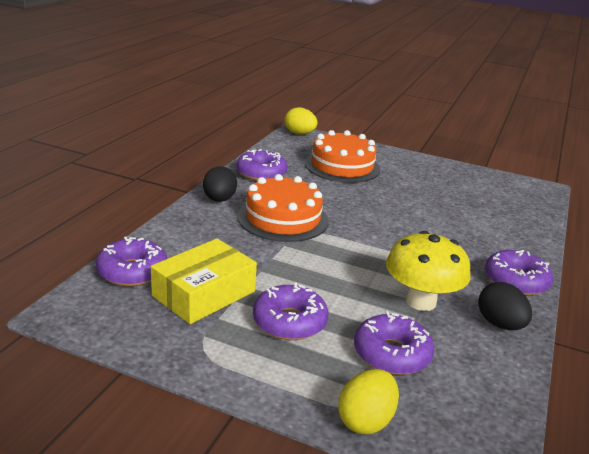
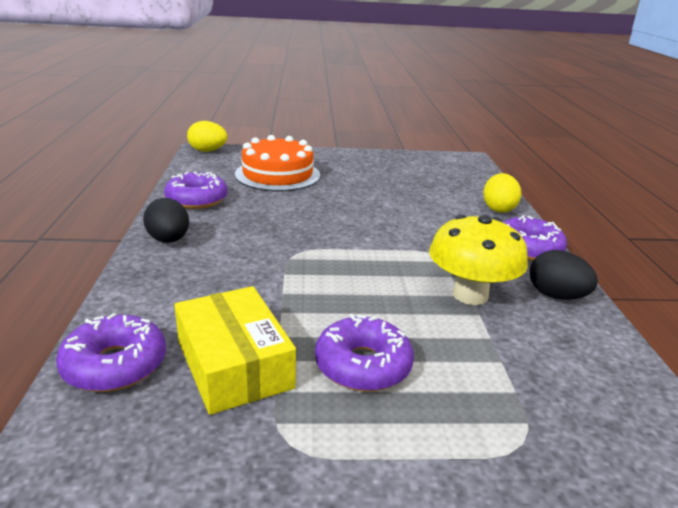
camera: 25 degrees left, 0 degrees up
yellow box [151,239,257,324] -> yellow box turned 45 degrees counterclockwise [174,286,296,415]
orange cake [238,174,328,242] -> none
yellow egg [338,369,399,435] -> yellow egg moved to [483,173,522,213]
purple donut [354,311,434,375] -> none

